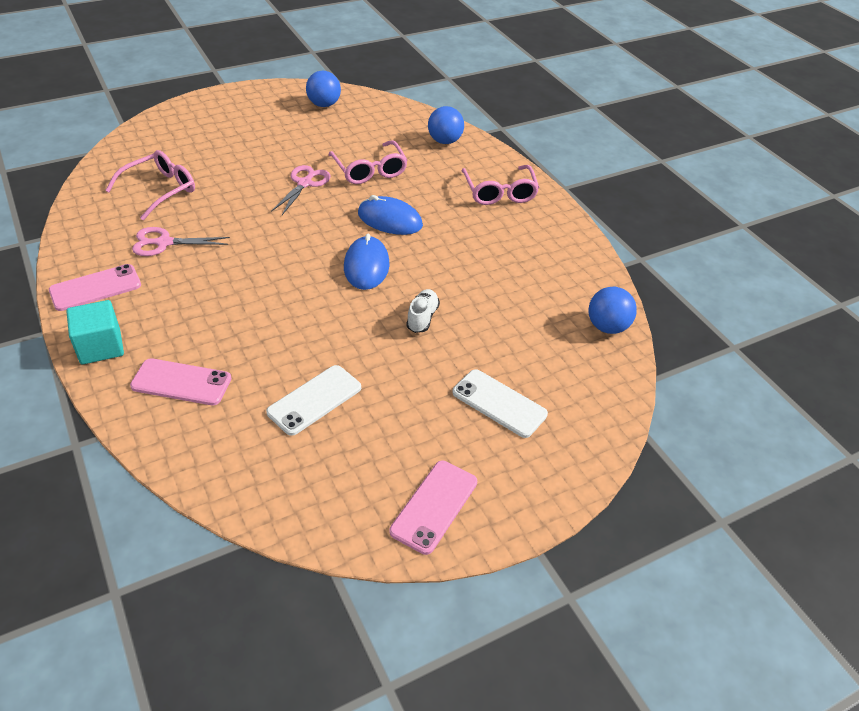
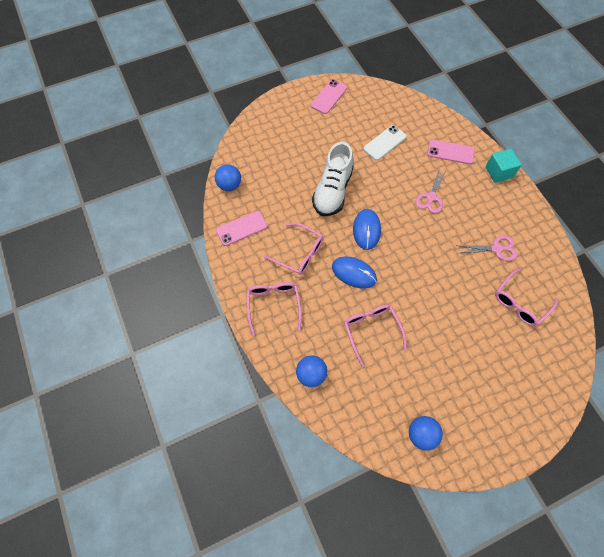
camera: 175 degrees left, 20 degrees up
pink phone [49,264,141,311] -> pink phone moved to [216,211,267,246]
pink scissors [271,165,331,215] -> pink scissors moved to [416,167,447,213]
white shoe [406,289,440,333] -> white shoe [312,142,353,216], size x2.19
white phone [452,369,548,438] -> none
none -> pink glasses [264,223,323,275]

